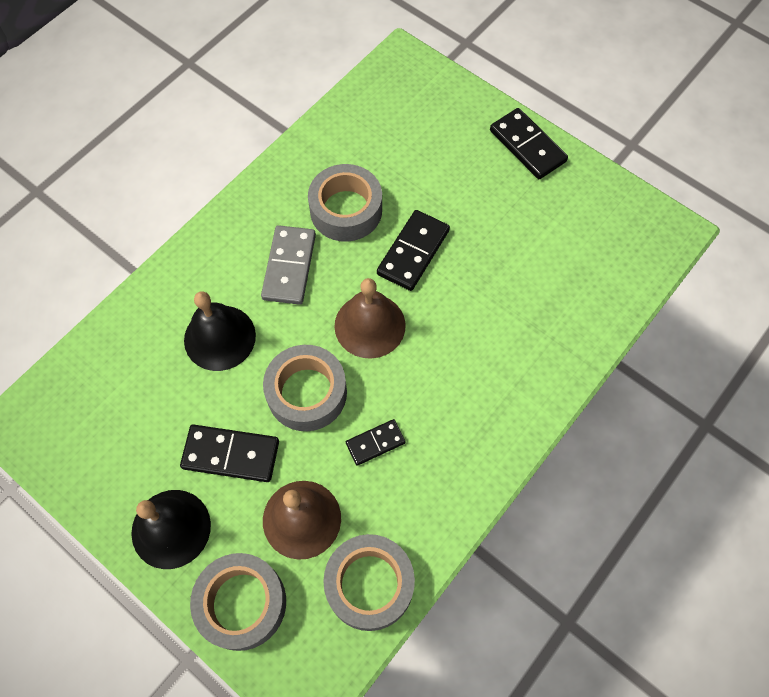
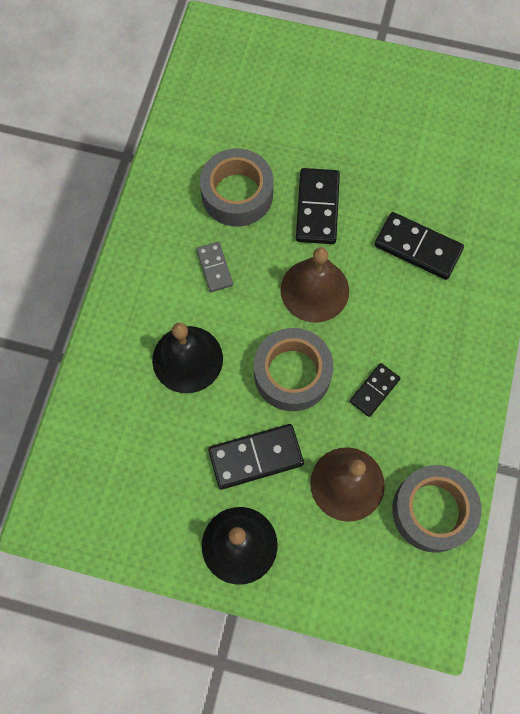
camera: 25 degrees left, 5 degrees up
grey tape [190,553,286,651] -> none
grey domino [261,225,316,305] -> grey domino [196,242,233,292], size x0.60
black domino [490,108,568,179] -> black domino moved to [374,212,464,280]

